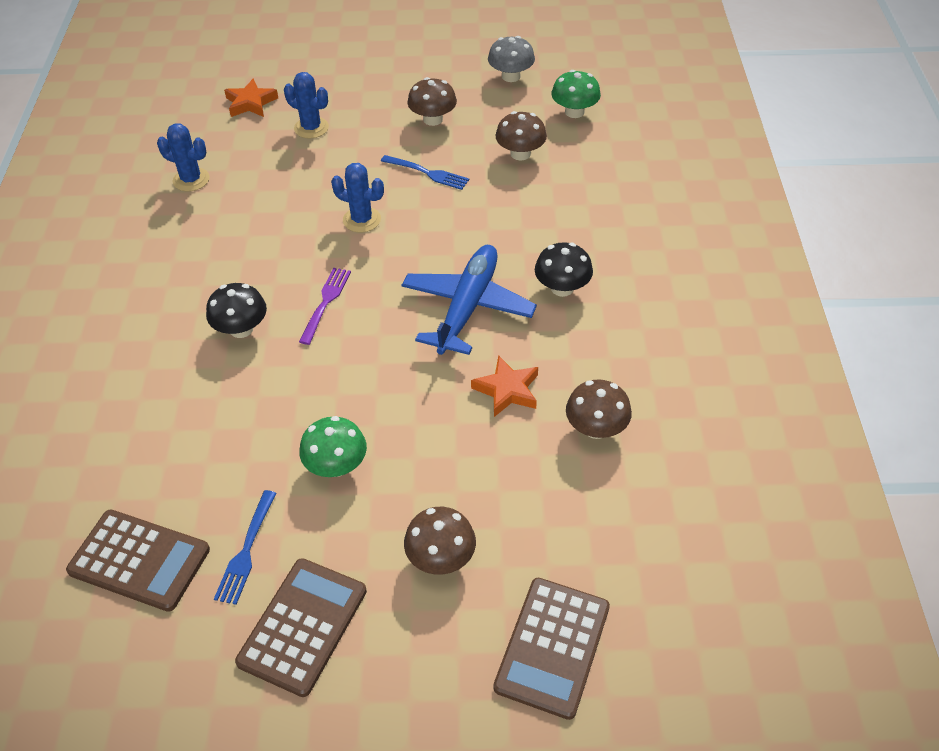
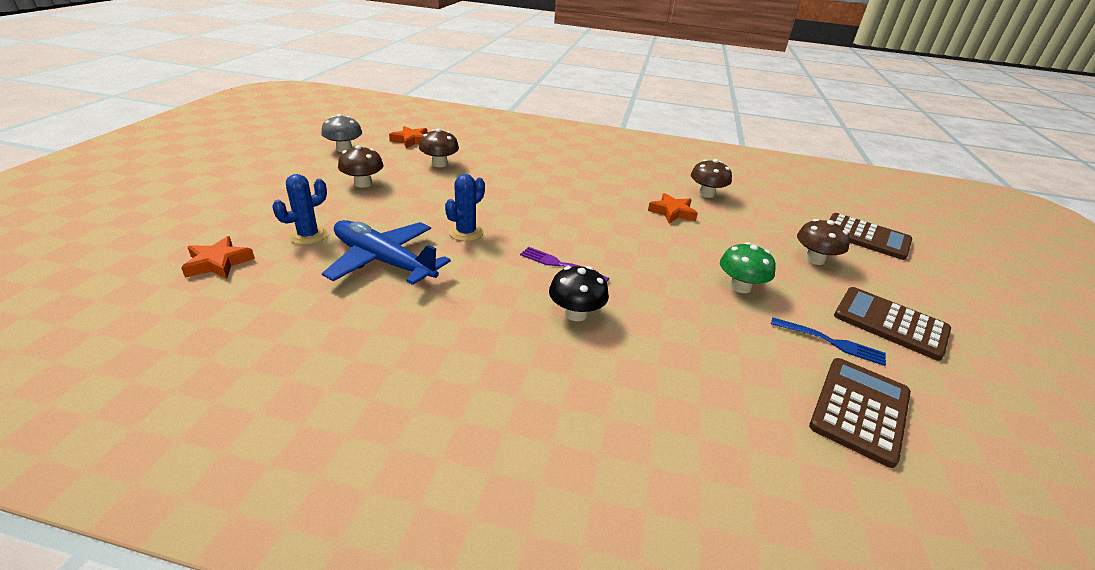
camera: 80 degrees left, 15 degrees down
blue cactus [157,123,210,192] -> none
blue fork [381,155,469,190] -> none
blue plane [402,245,537,355] -> blue plane moved to [322,220,451,285]
black mushroom [535,242,593,297] -> none
green mushroom [552,70,601,118] -> orange star [389,126,428,148]

